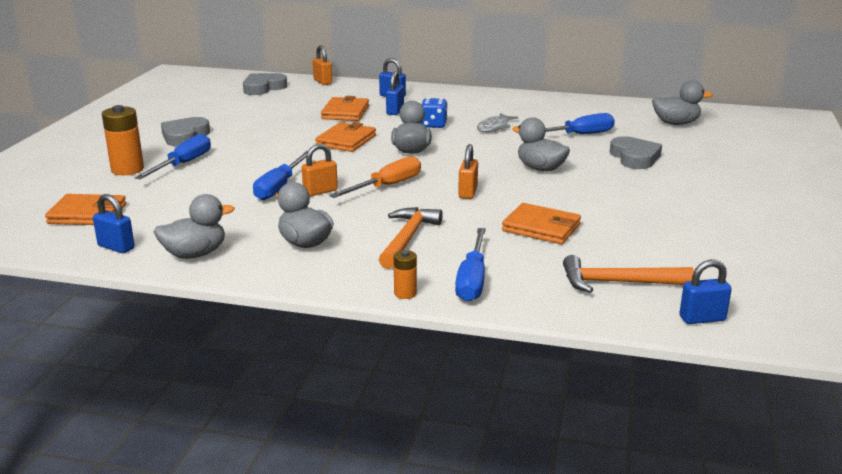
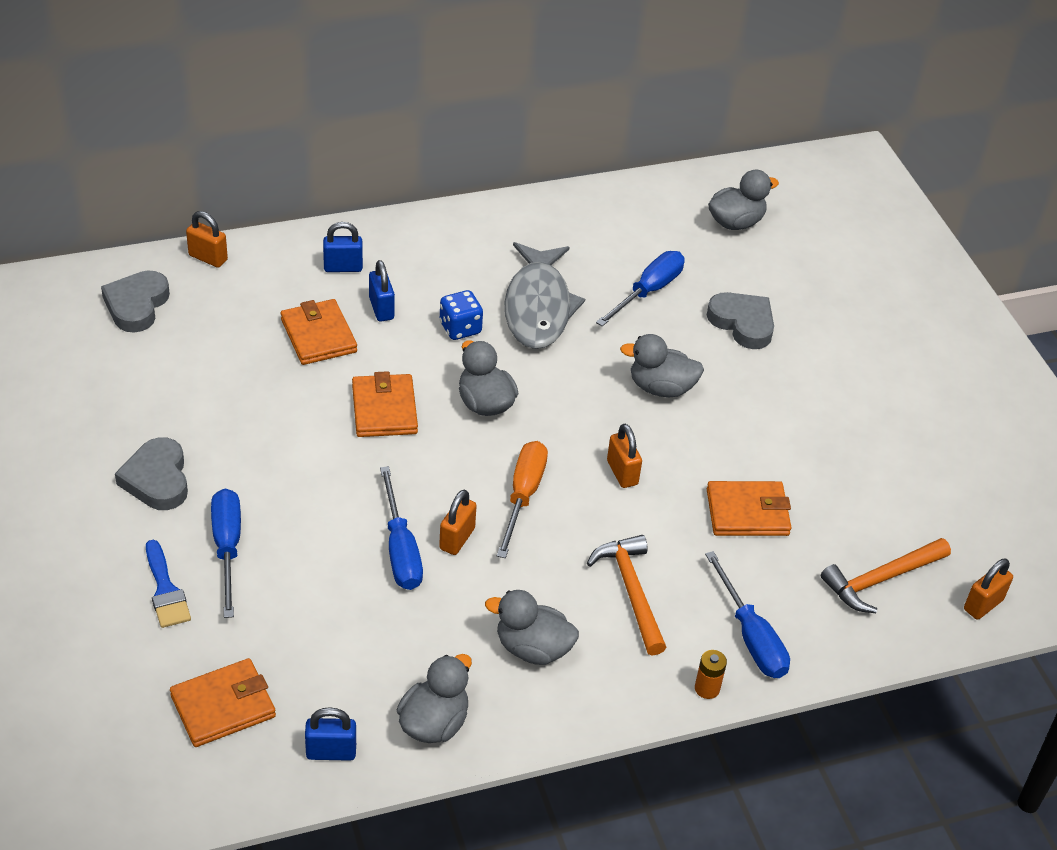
camera: 35 degrees left, 20 degrees up
orange battery [102,105,144,175] -> blue brush [146,540,191,628]
grey fish [477,113,518,132] -> grey fish [505,242,585,349], size x1.96
blue padlock [679,259,732,324] -> orange padlock [964,559,1013,620]

